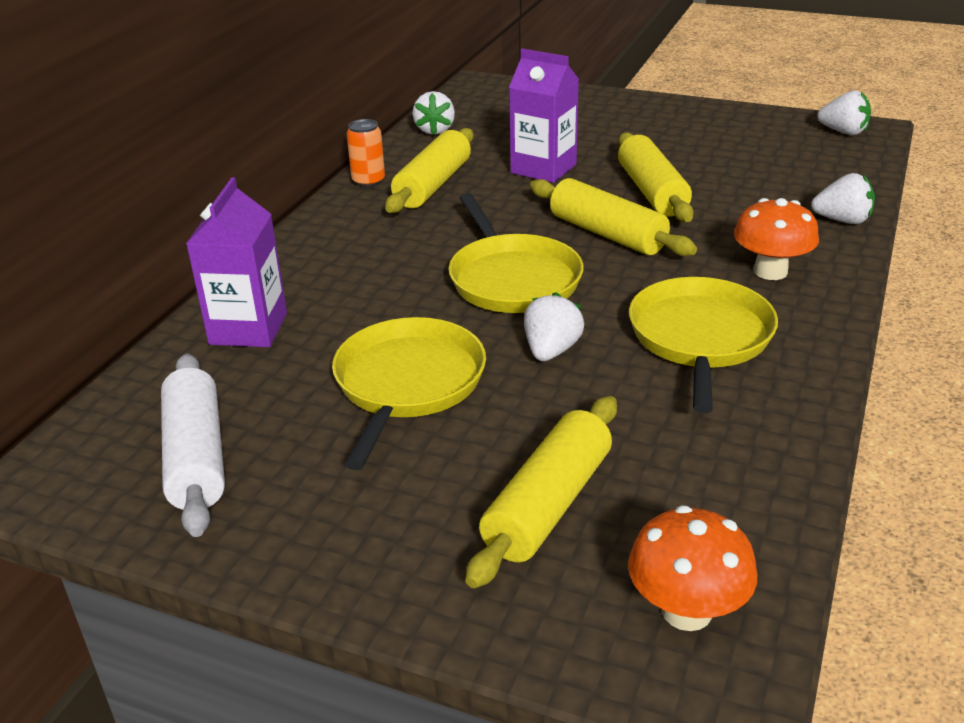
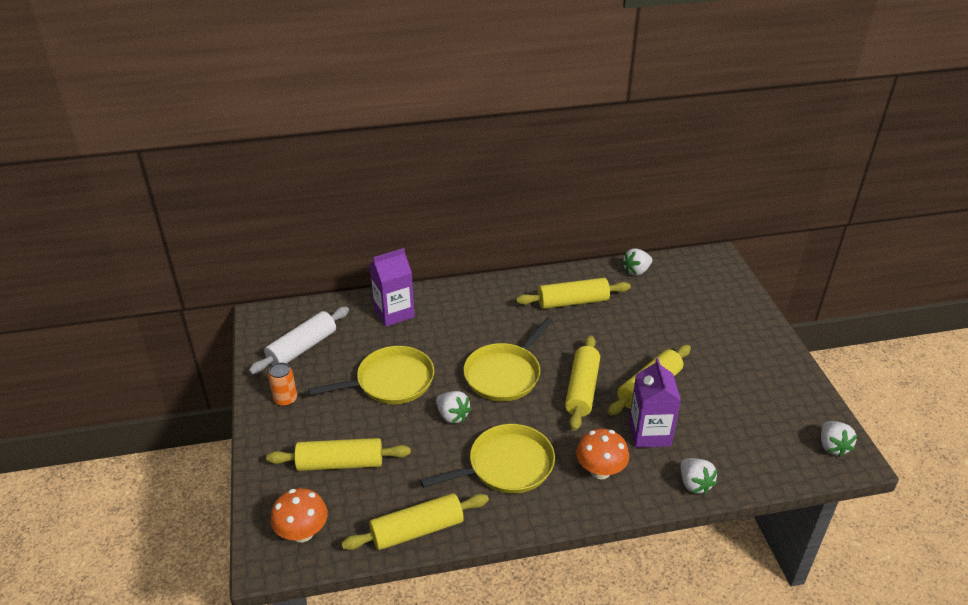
camera: 55 degrees right, 5 degrees up
orange can [347,119,385,187] -> orange can moved to [268,362,297,406]
purple carton [509,49,579,183] -> purple carton moved to [629,358,681,448]
white strawberry [524,292,584,361] -> white strawberry turned 60 degrees clockwise [436,391,472,424]
none -> yellow rolling pin [341,493,489,550]

